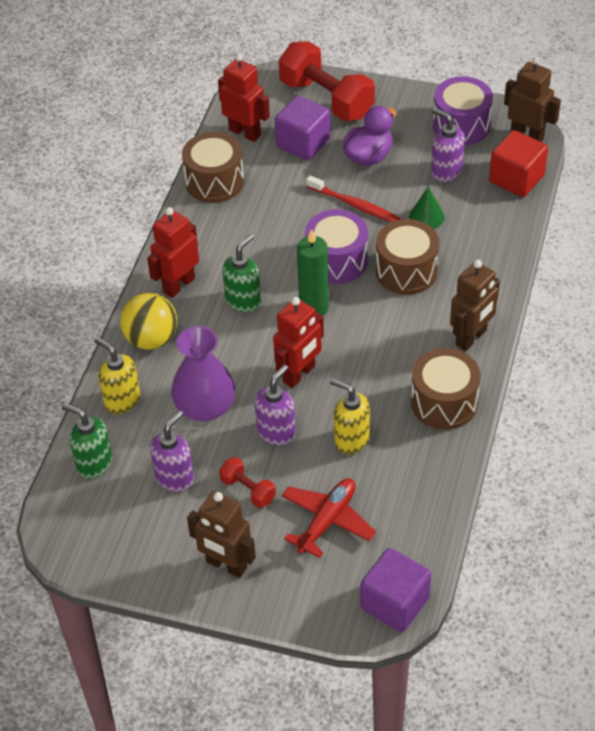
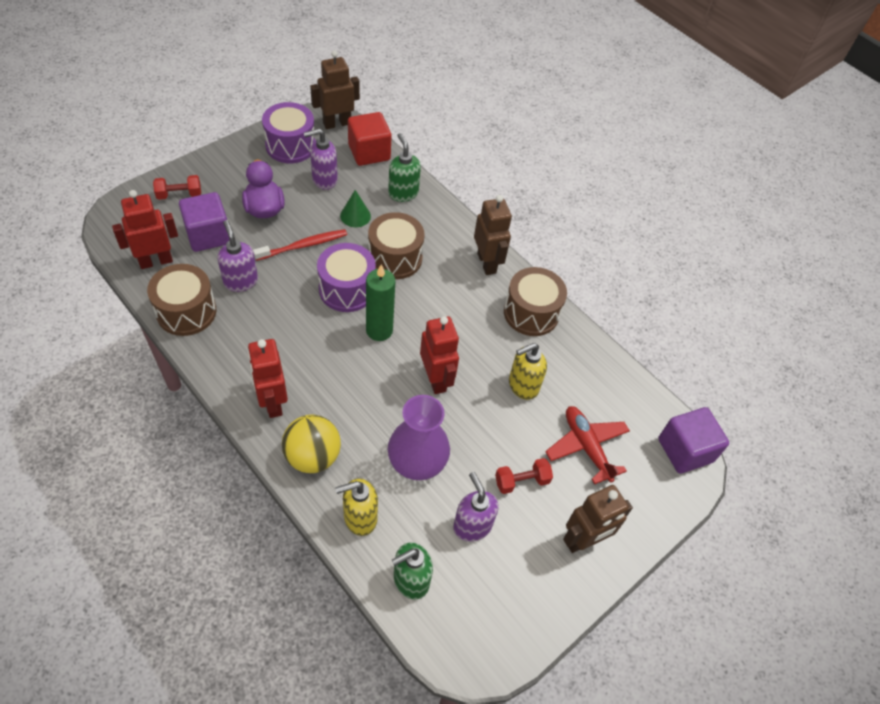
camera: 65 degrees left, 5 degrees up
green soap dispenser [222,234,261,312] -> green soap dispenser moved to [388,133,421,202]
purple soap dispenser [255,365,296,445] -> purple soap dispenser moved to [217,220,258,292]
red dumbbell [279,41,375,121] -> red dumbbell [153,175,201,200], size x0.47

